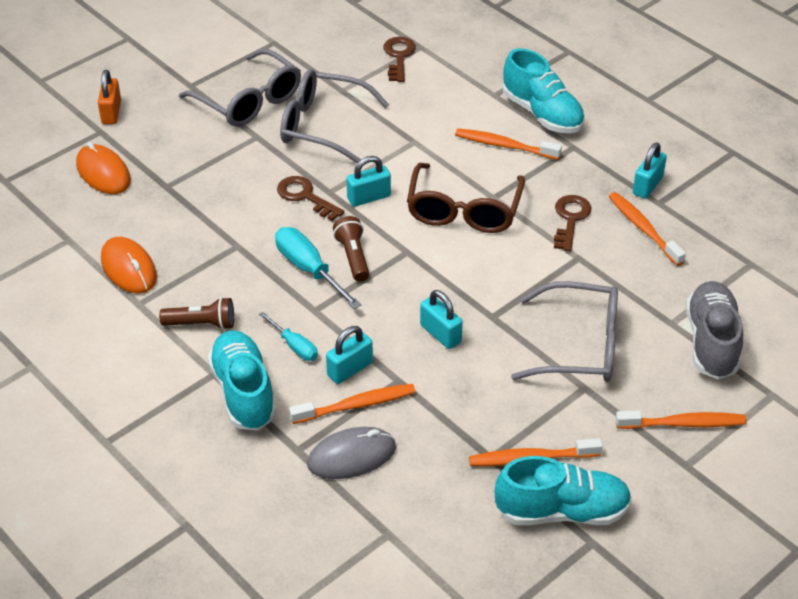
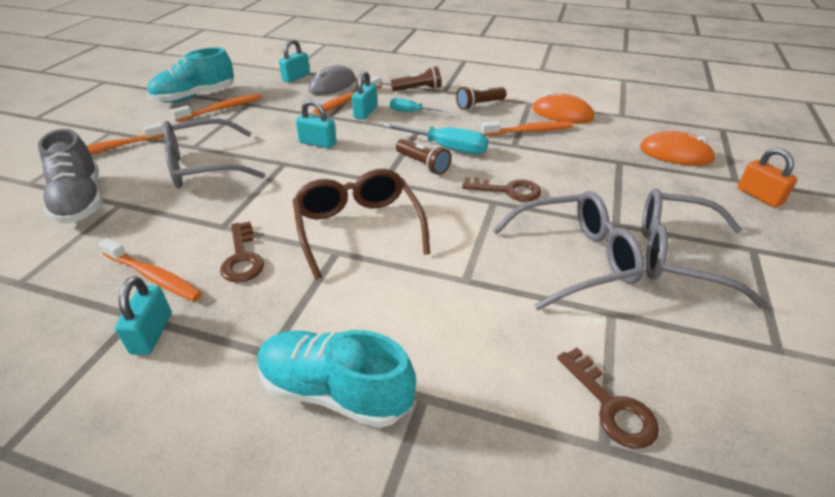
camera: 150 degrees right, 5 degrees down
turquoise shoe [208,330,276,431] -> brown flashlight [391,66,441,91]
turquoise padlock [346,156,391,207] -> turquoise padlock moved to [279,39,310,83]
orange toothbrush [455,129,562,160] -> orange toothbrush moved to [481,121,573,136]

